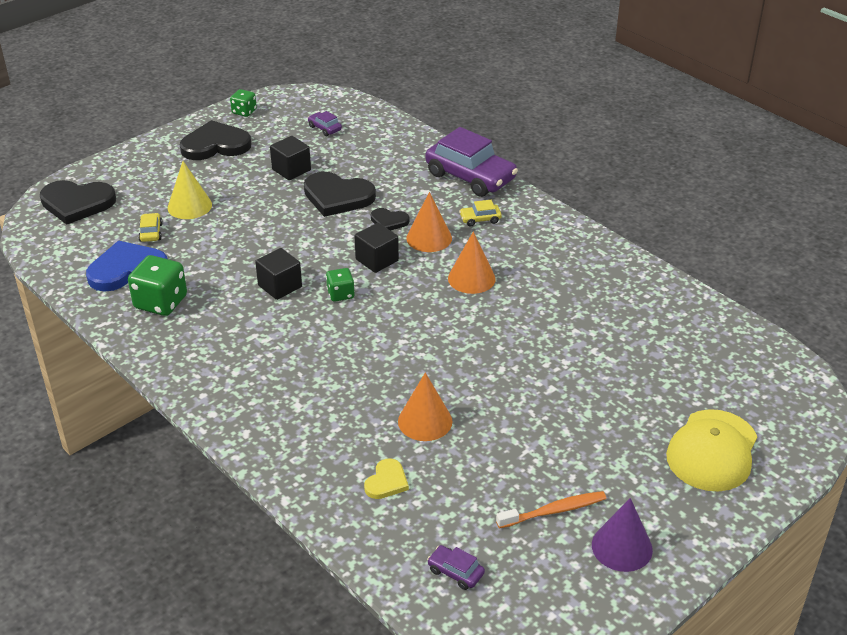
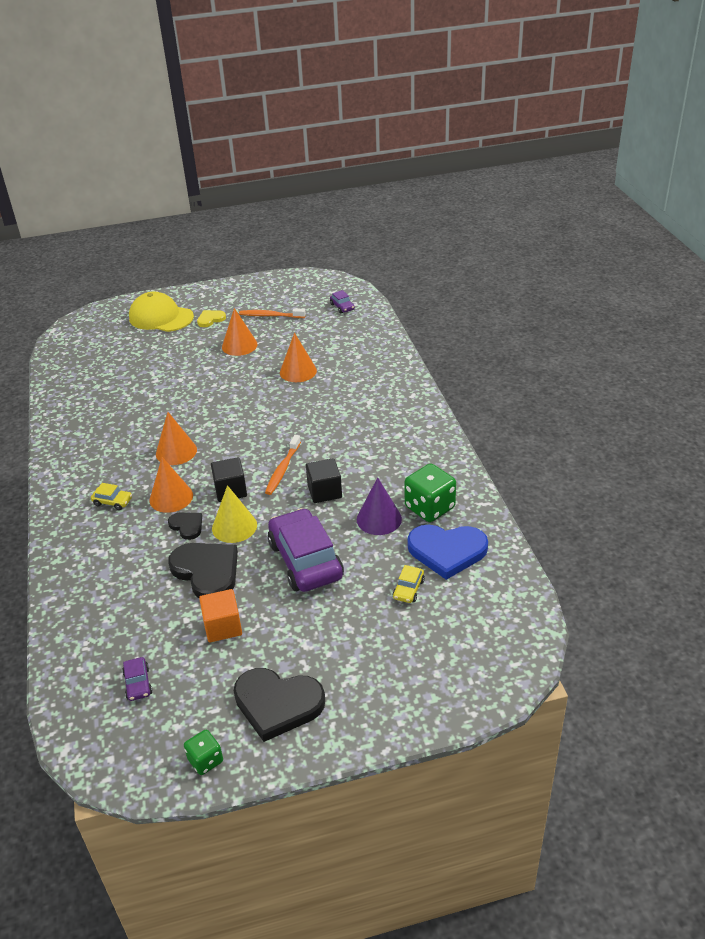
camera: 150 degrees left, 0 degrees up
black heart [40,180,116,225] -> none
yellow cone [168,161,212,219] -> yellow cone moved to [212,485,257,543]
black cube [270,136,311,180] -> orange cube [199,589,242,642]
green dice [326,268,355,302] -> orange toothbrush [265,435,301,495]
yellow heart [364,458,409,499] -> yellow heart moved to [197,310,226,327]
purple car [425,127,518,197] -> purple car moved to [268,508,344,592]
purple cone [592,498,653,572] -> purple cone moved to [357,477,402,535]
yellow cap [666,409,757,492] -> yellow cap turned 120 degrees counterclockwise [129,292,194,332]
none -> orange cone [222,308,258,356]

